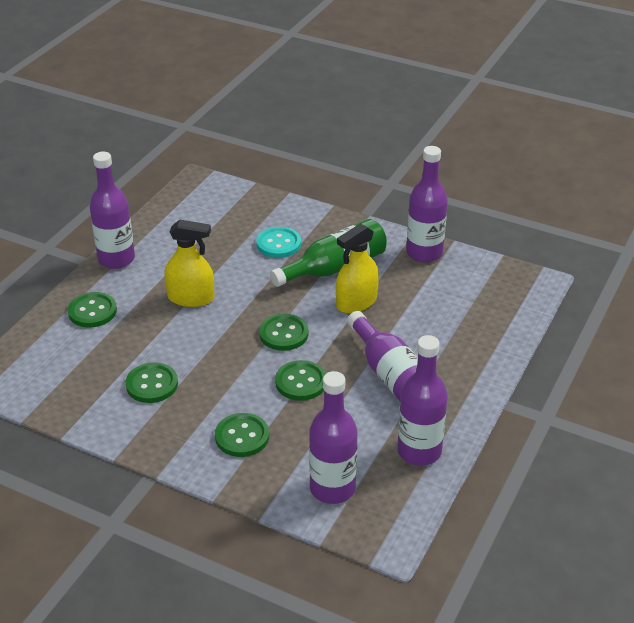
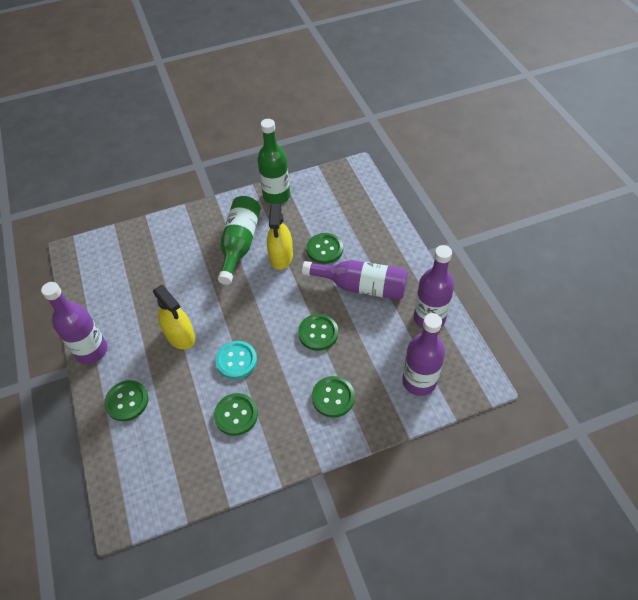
camera: 45 degrees left, 15 degrees up
yellow spray bottle [165,220,214,307] -> yellow spray bottle turned 90 degrees clockwise [153,285,195,350]
turquoise button [256,227,301,258] -> turquoise button moved to [215,341,257,379]
green button [259,314,308,351] -> green button moved to [307,233,343,264]
purple bottle [406,146,448,263] -> green bottle [257,119,290,204]

